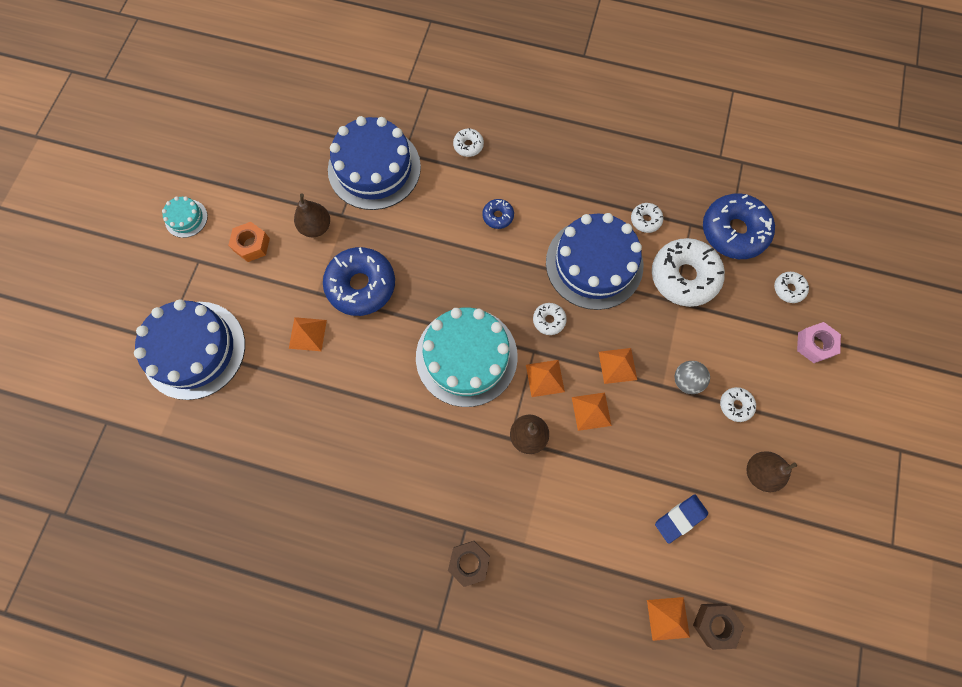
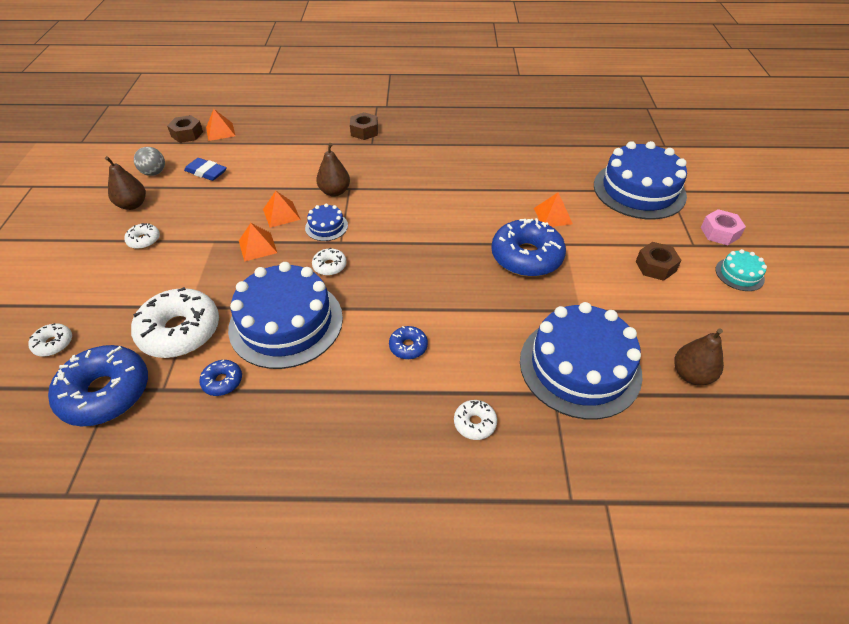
camera: 165 degrees right, 25 degrees down
orange nut [228,222,270,262] -> brown nut [636,242,682,281]
brown pear [294,194,330,237] -> brown pear moved to [675,329,724,385]
turquoise cake [416,307,518,407] -> none
orange pyramid [526,360,565,397] -> blue cake [305,203,348,241]
white donut [631,203,663,233] -> blue donut [199,360,242,396]
blue eraser [655,494,708,544] -> blue eraser turned 75 degrees clockwise [184,158,227,181]
grey ball [675,361,710,394] -> grey ball moved to [134,147,165,176]
pink nut [797,322,841,363] -> pink nut moved to [700,209,746,245]

